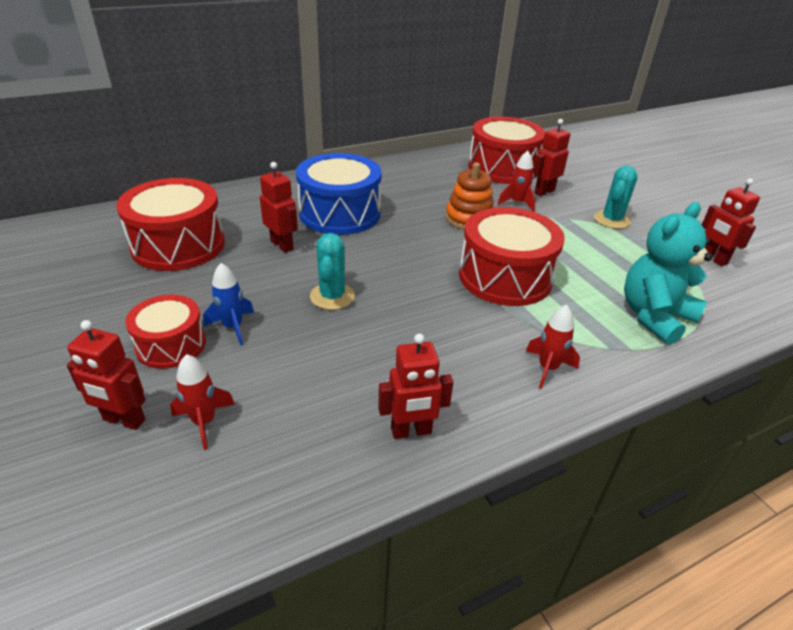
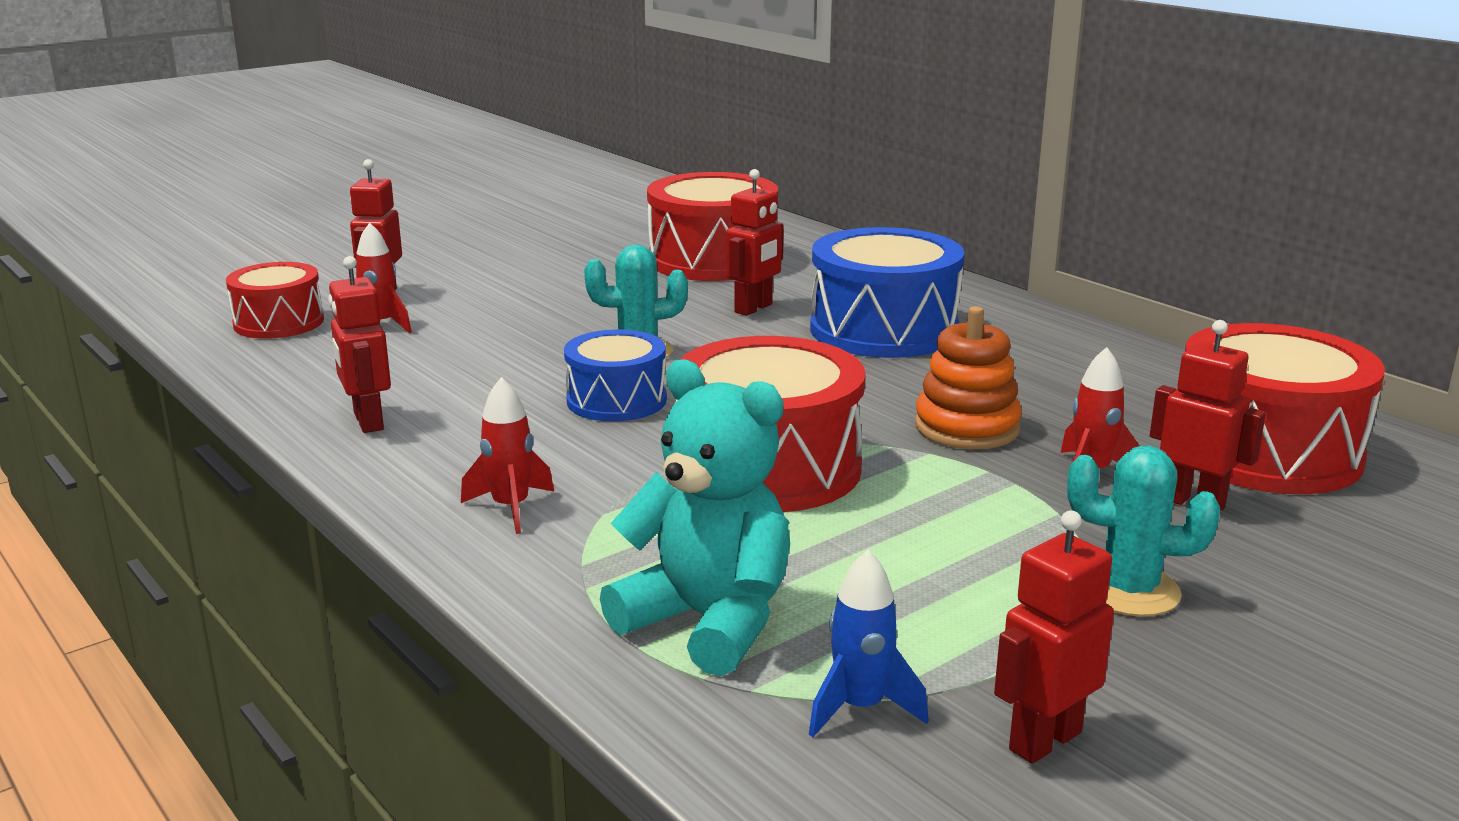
camera: 80 degrees right, 15 degrees down
red drum [126,295,206,369] -> red drum moved to [226,262,324,339]
blue rocket [203,263,254,345] -> blue rocket moved to [809,550,929,737]
none -> blue drum [564,329,667,421]

